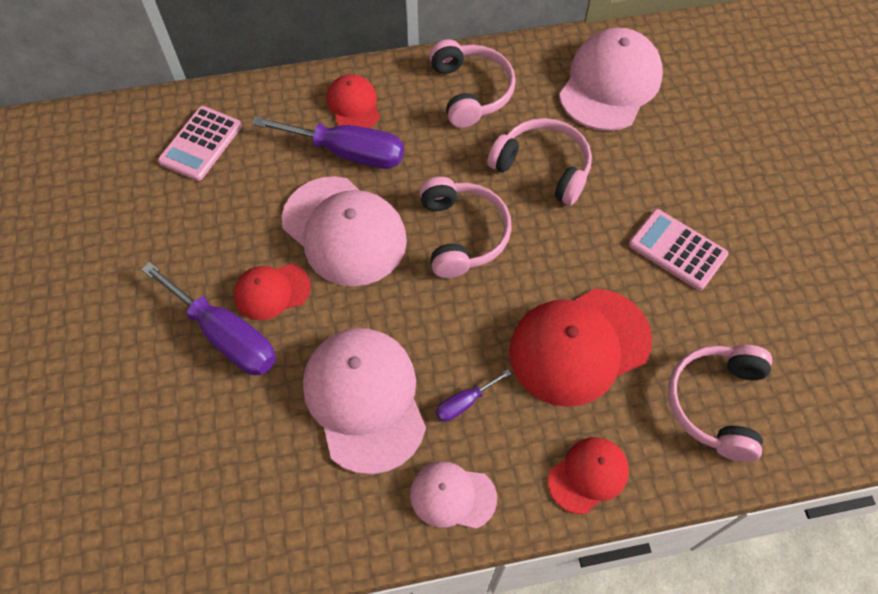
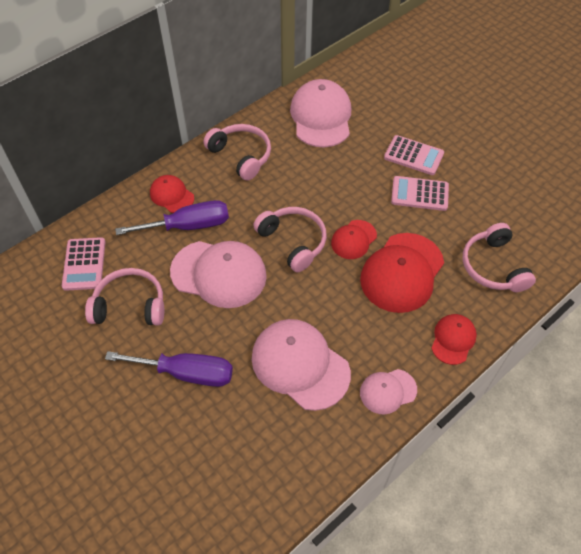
camera: 30 degrees left, 5 degrees down
red cap [234,264,311,320] -> red cap moved to [331,220,377,259]
purple screwdriver [436,369,511,422] -> none
pink headphones [487,118,592,205] -> pink headphones moved to [85,268,164,326]
none -> pink calculator [384,135,444,175]

